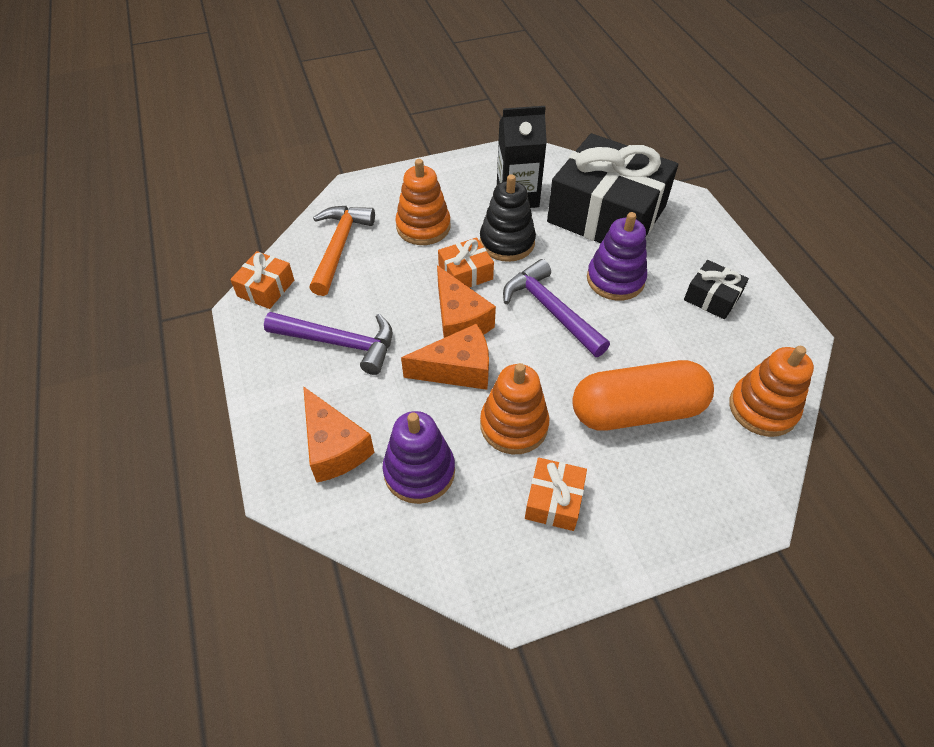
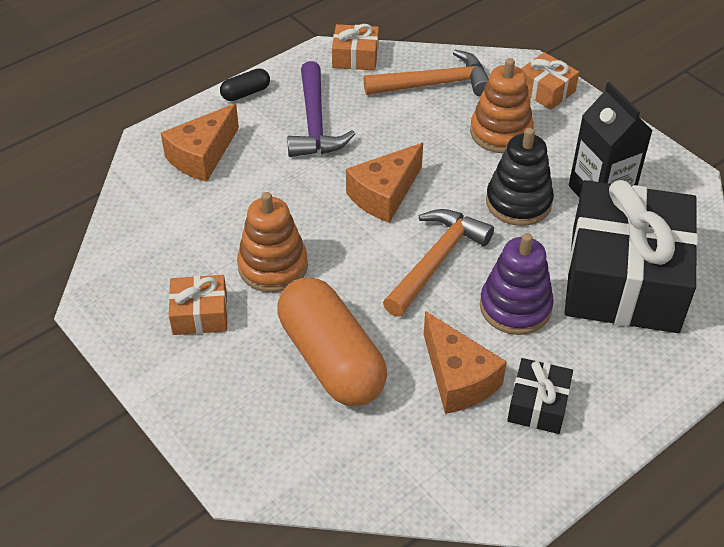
camera: 70 degrees right, 5 degrees down
purple stacking toy [383,411,455,504] -> none
orange cheese [401,323,489,390] -> orange cheese moved to [424,311,507,414]
orange gift [438,237,494,288] -> orange gift moved to [521,52,579,110]
purple hammer [503,259,610,357] -> orange hammer [383,209,494,317]
orange stacking toy [729,346,814,437] -> none
none -> black capsule [220,68,270,101]

